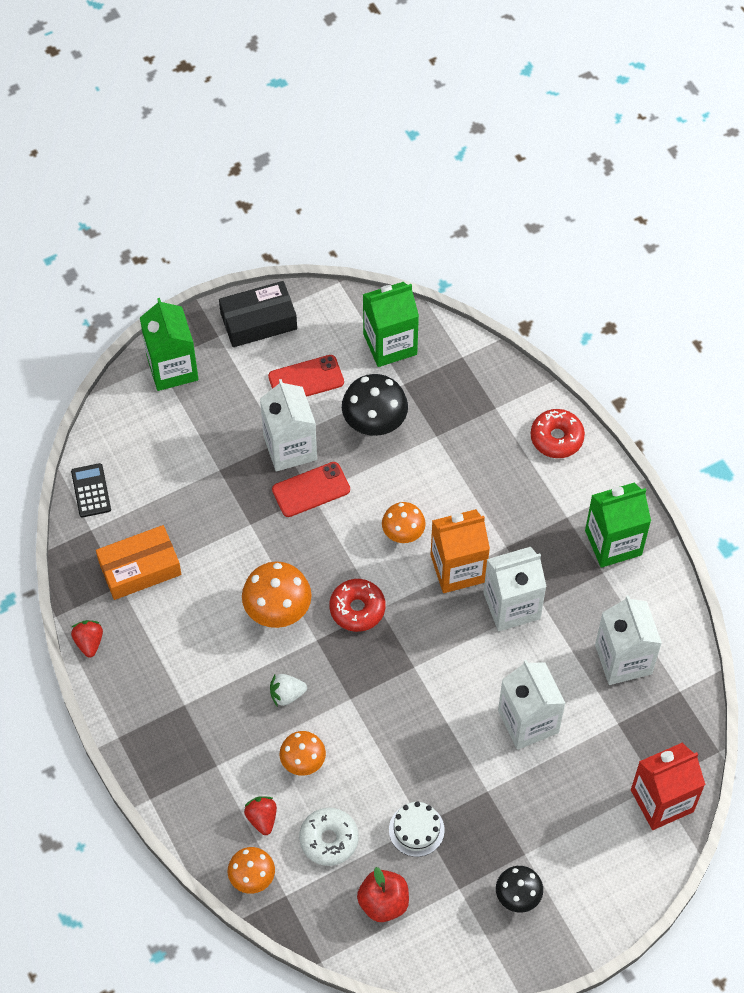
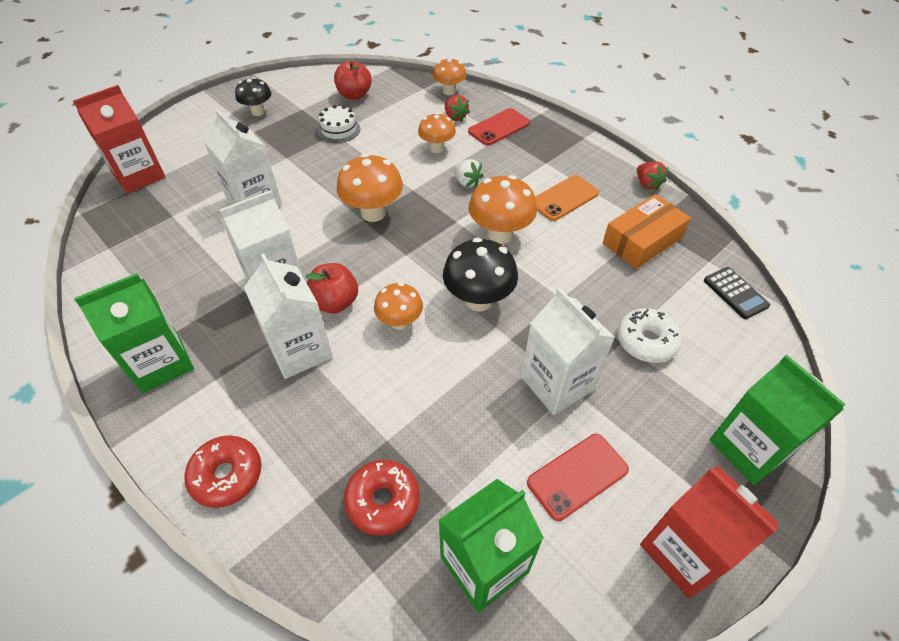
camera: 165 degrees right, 10 degrees down
black box [219,281,297,347] -> red carton [640,466,779,599]
white strawberry [270,674,307,706] -> white strawberry turned 75 degrees clockwise [453,159,484,188]
red phone [272,462,350,517] -> red phone moved to [468,108,530,146]
white donut [299,808,359,866] -> white donut moved to [617,308,682,363]
red donut [329,579,385,632] -> red donut moved to [344,460,420,536]
black mushroom [342,374,408,436] -> black mushroom moved to [443,238,518,312]
orange carton [431,509,490,593] -> red apple [305,263,358,314]
white carton [595,595,662,685] -> white carton moved to [244,253,333,379]
none -> orange mushroom [337,154,403,222]
none -> orange phone [535,175,599,221]

